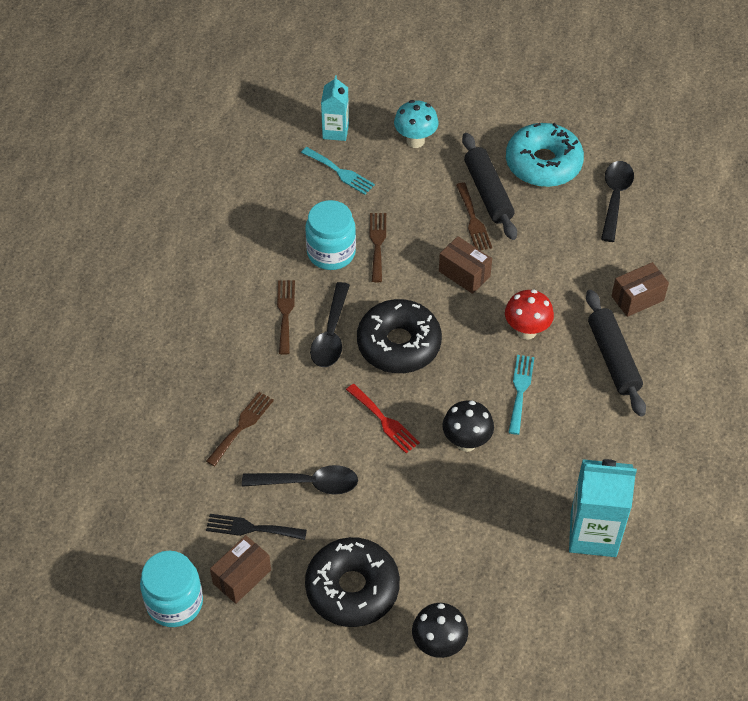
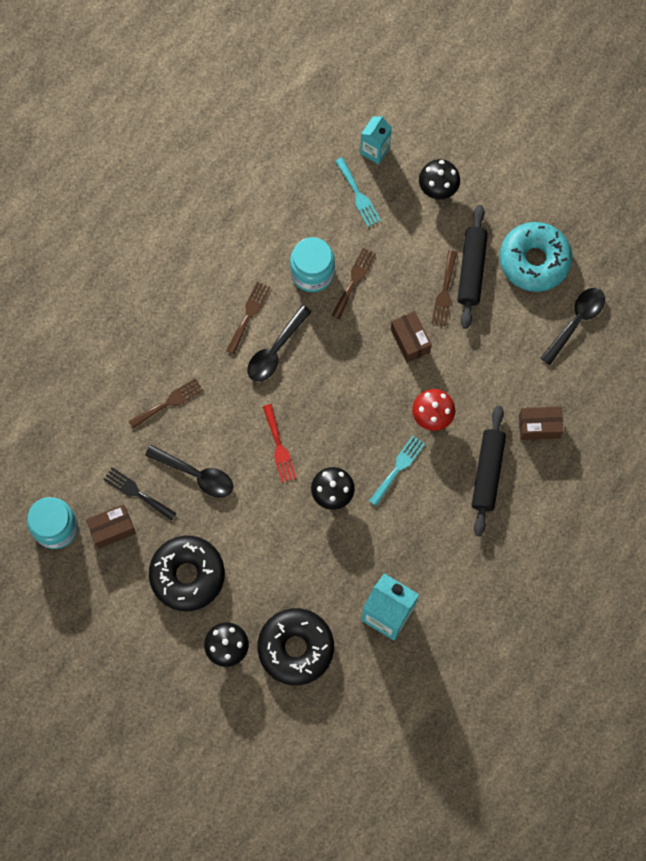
camera: 25 degrees right, 20 degrees up
black donut [357,299,442,373] -> black donut moved to [258,608,334,685]
turquoise mushroom [394,100,439,148] -> black mushroom [419,159,460,199]

